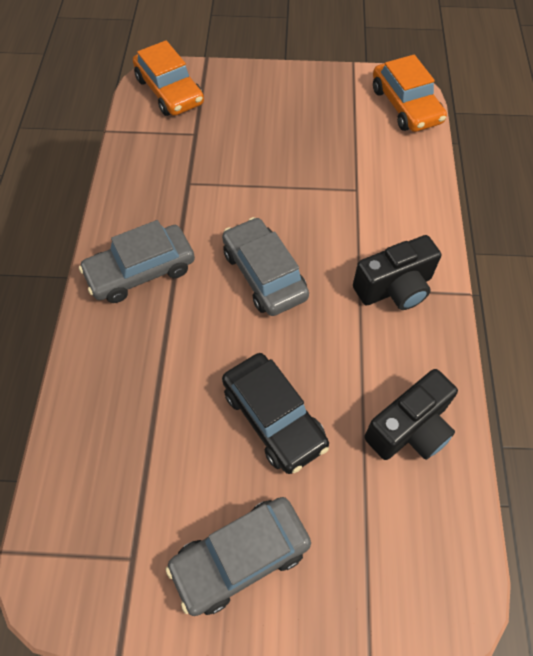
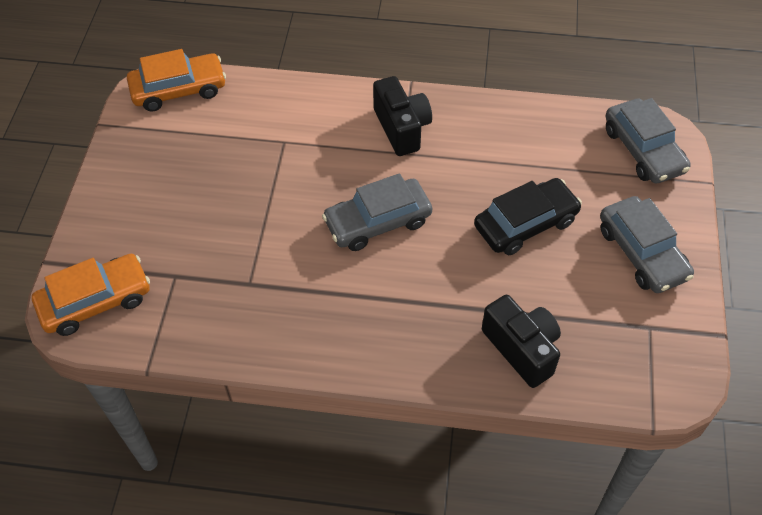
camera: 85 degrees left, 5 degrees down
grey car [79,220,195,303] -> grey car moved to [606,98,691,183]
black camera [364,369,458,460] -> black camera moved to [482,295,561,388]

